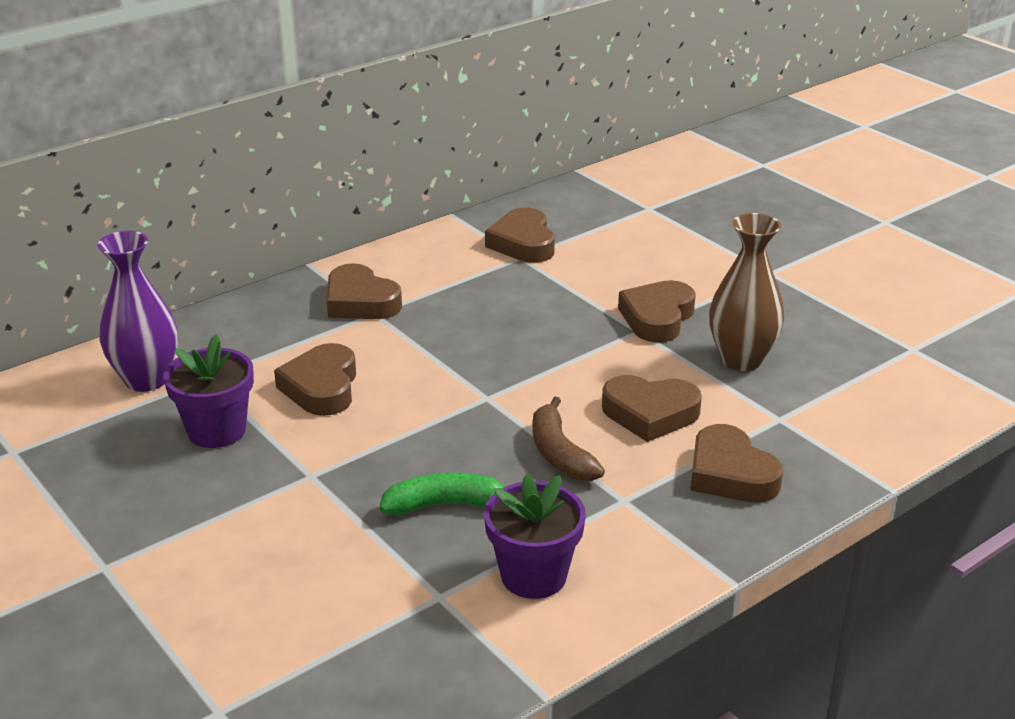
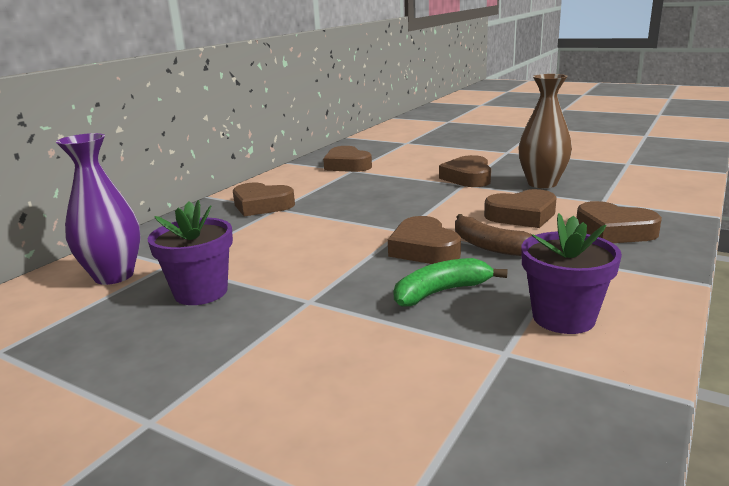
camera: 20 degrees left, 10 degrees down
brown heart [274,343,356,416] -> brown heart moved to [388,216,461,264]

